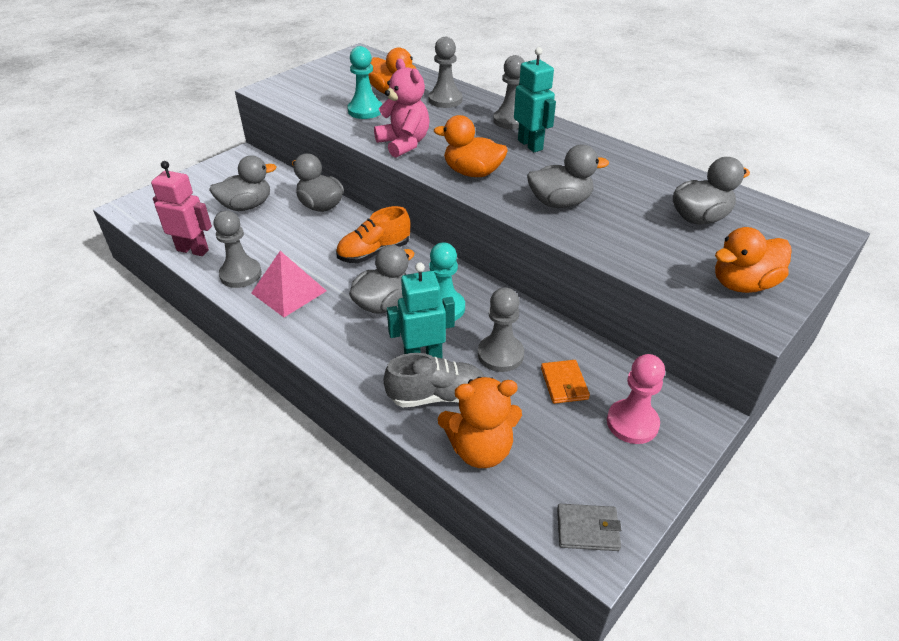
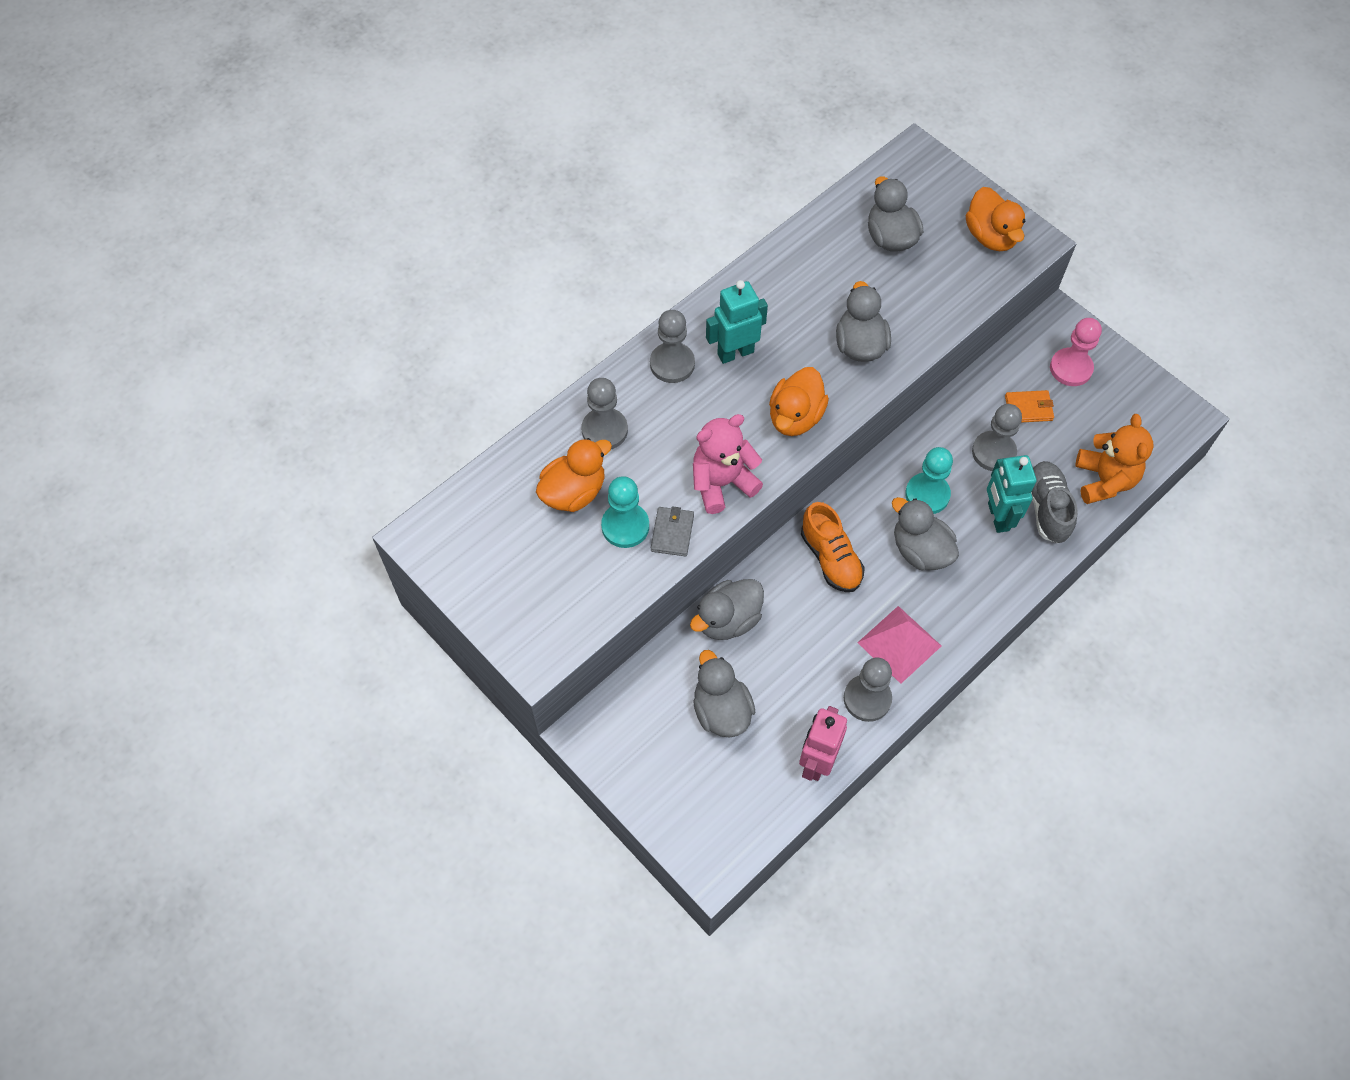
camera: 85 degrees left, 20 degrees up
grey wallet [557,504,621,551] -> grey wallet moved to [651,506,694,557]

